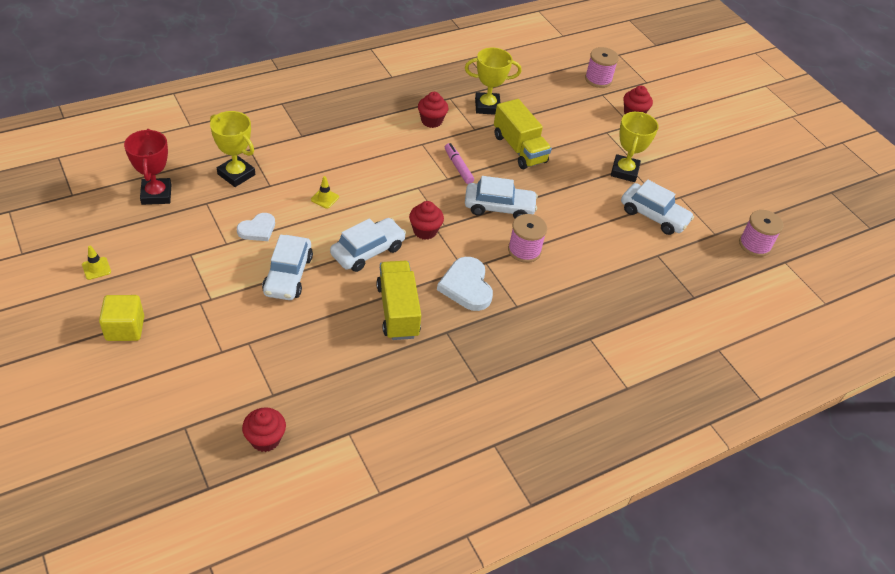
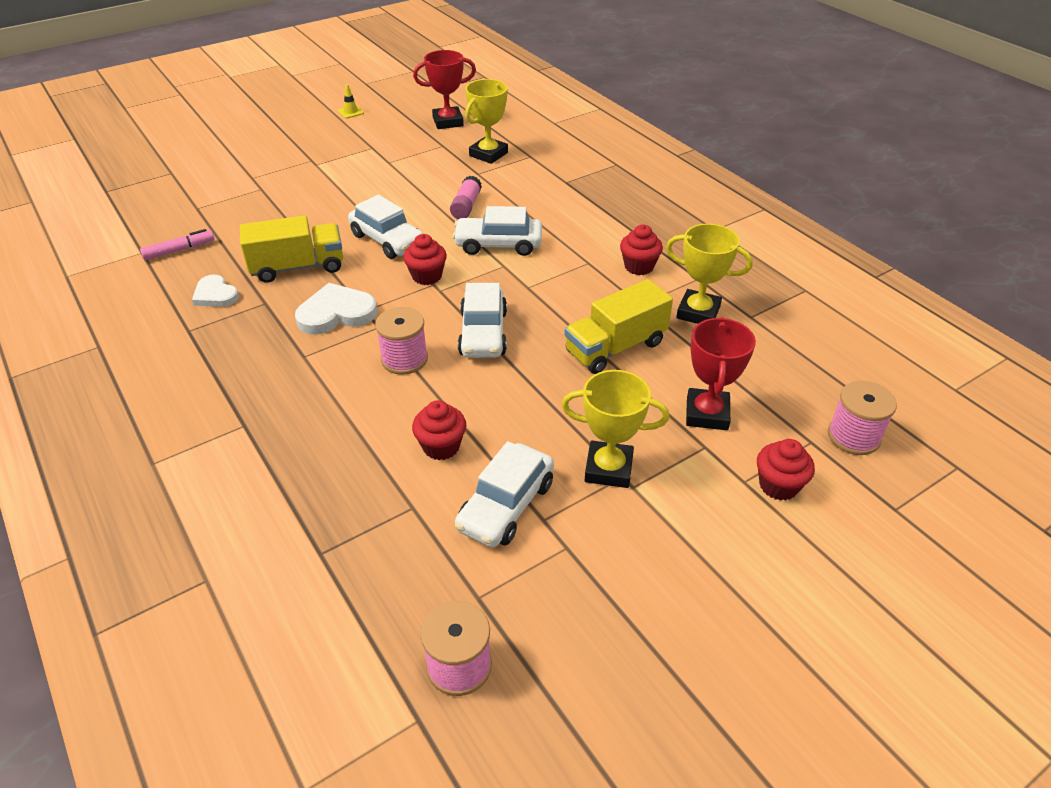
camera: 90 degrees right, 5 degrees down
yellow cube [99,295,144,341] -> none
white heart [237,213,275,241] -> white heart moved to [192,275,239,307]
red cupcake [242,407,286,452] -> red cupcake moved to [412,400,466,460]
white car [262,235,313,300] -> white car moved to [452,206,542,256]
yellow traffic cone [311,176,339,209] -> pink glue stick [450,176,482,219]
pink marker [445,143,474,184] -> pink marker moved to [140,229,215,260]
yellow trophy [465,48,521,115] -> yellow trophy turned 60 degrees counterclockwise [666,224,753,324]
none -> red trophy [686,317,756,430]

